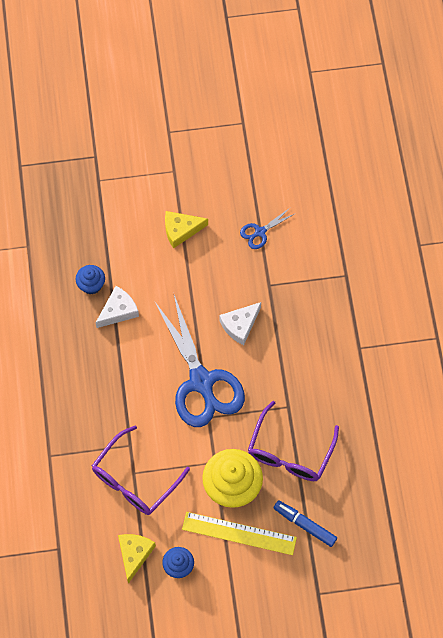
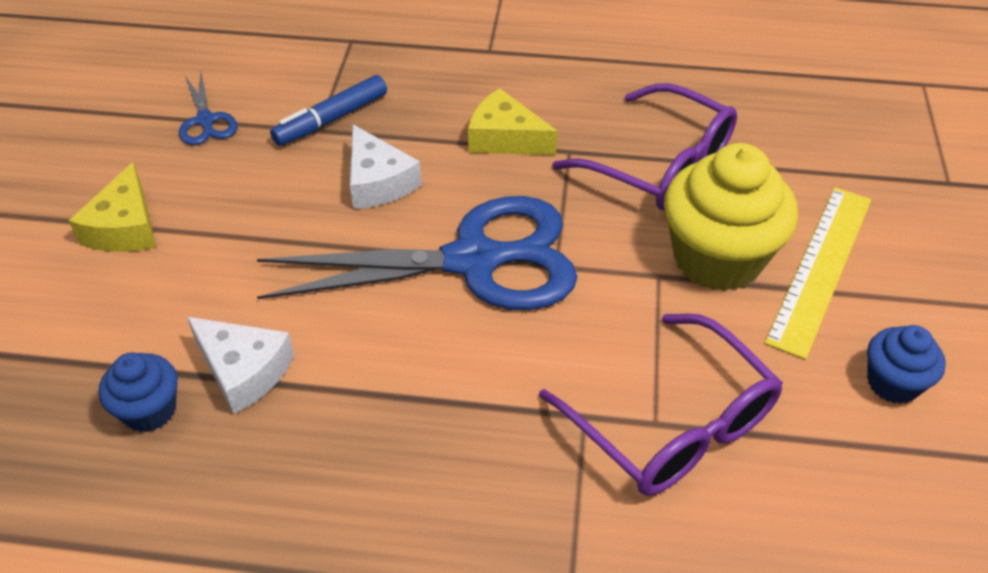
camera: 75 degrees left, 20 degrees down
white cheese [96,286,139,328] -> white cheese turned 150 degrees clockwise [187,317,295,414]
yellow cheese [118,534,156,584] -> yellow cheese moved to [468,88,558,155]
blue marker [274,500,337,547] -> blue marker moved to [270,75,387,146]

